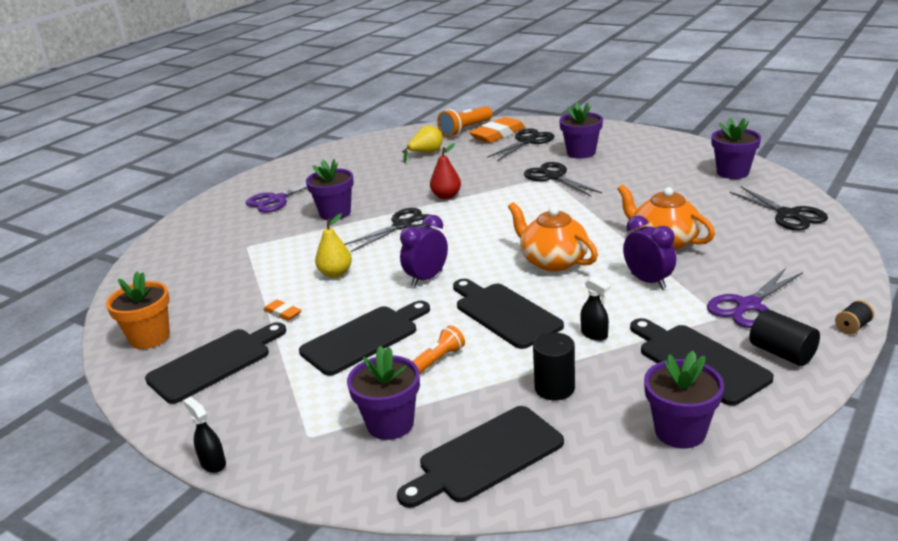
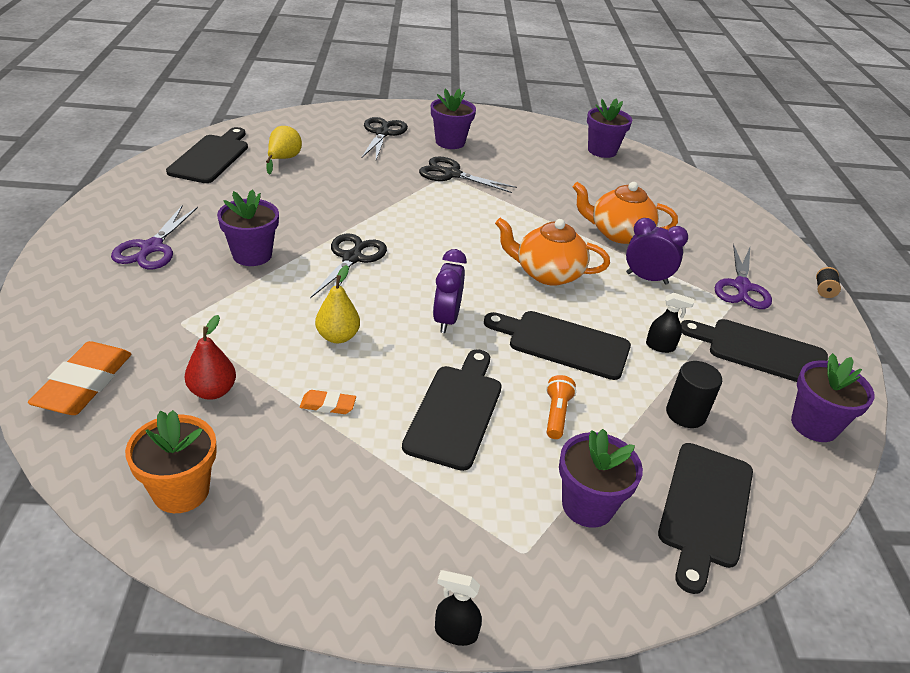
camera: 40 degrees left, 10 degrees up
black cutting board [145,322,286,404] -> black cutting board moved to [166,127,248,183]
red pear [430,143,461,199] -> red pear moved to [185,315,236,400]
orange flashlight [437,106,492,137] -> none
orange eraser [469,117,525,143] -> orange eraser moved to [28,341,131,415]
black scissors [729,187,828,231] -> none
black cylinder [749,309,820,366] -> none

